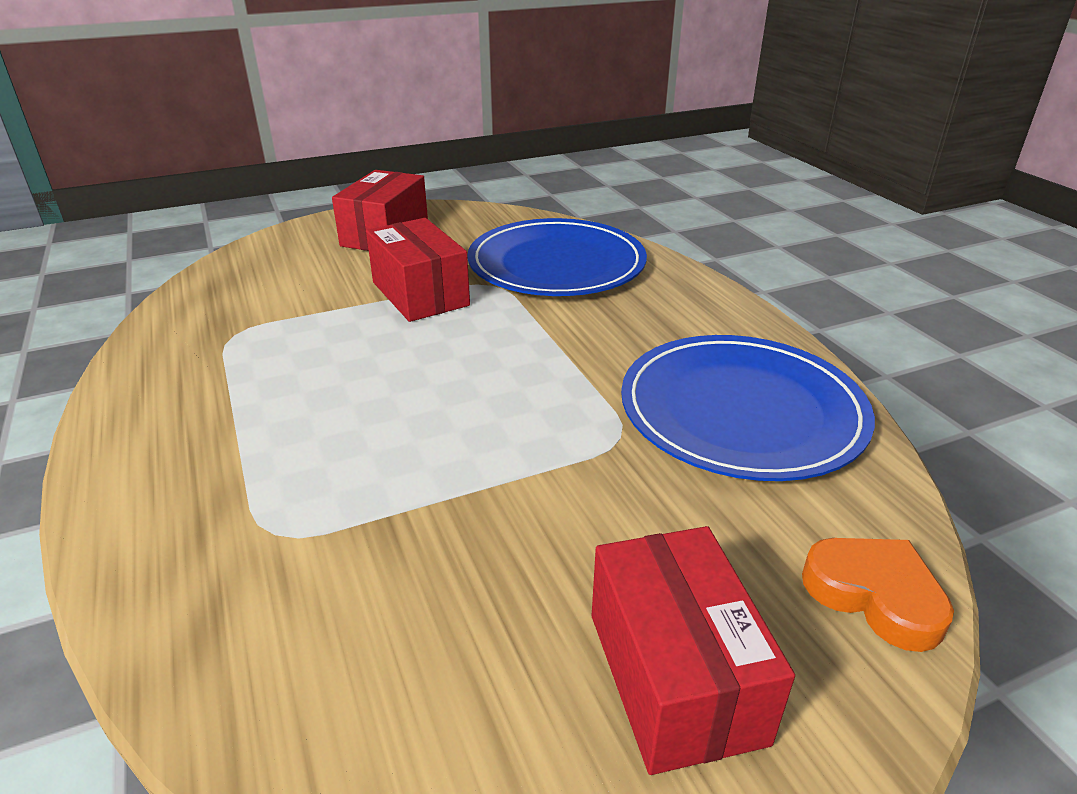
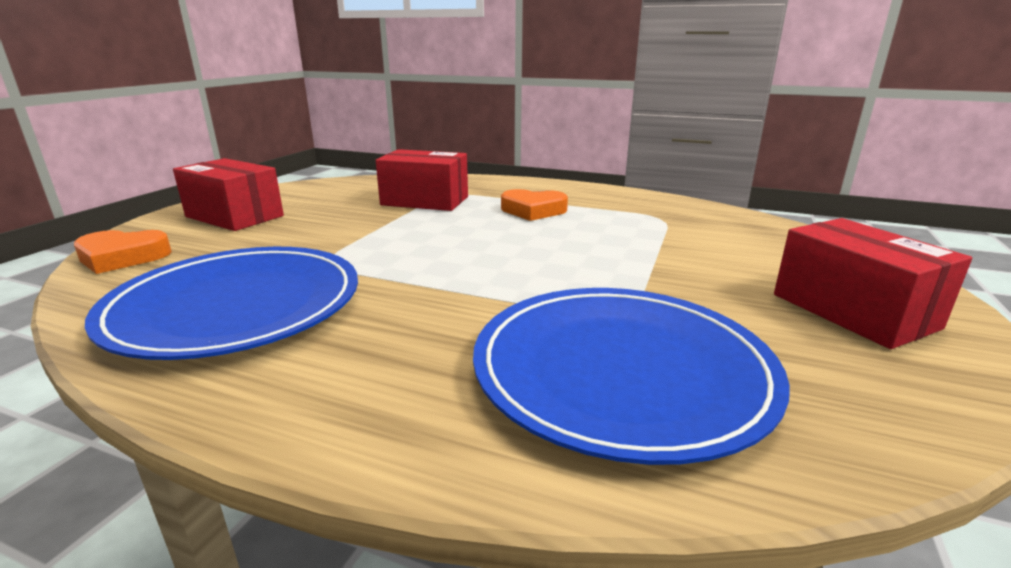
camera: 135 degrees right, 10 degrees down
red box [366,218,470,322] -> red box moved to [375,149,468,211]
none -> orange heart [501,189,568,221]

